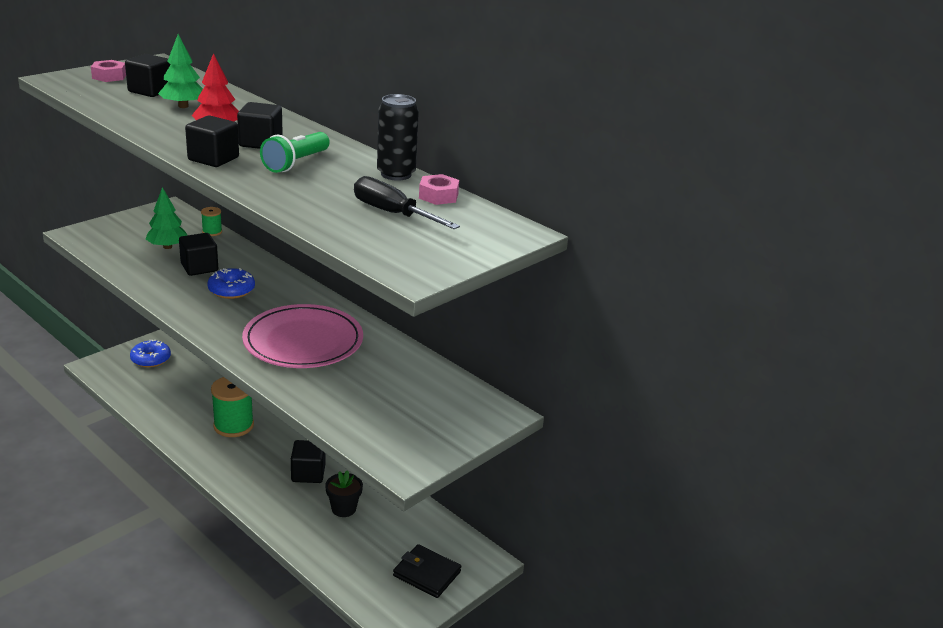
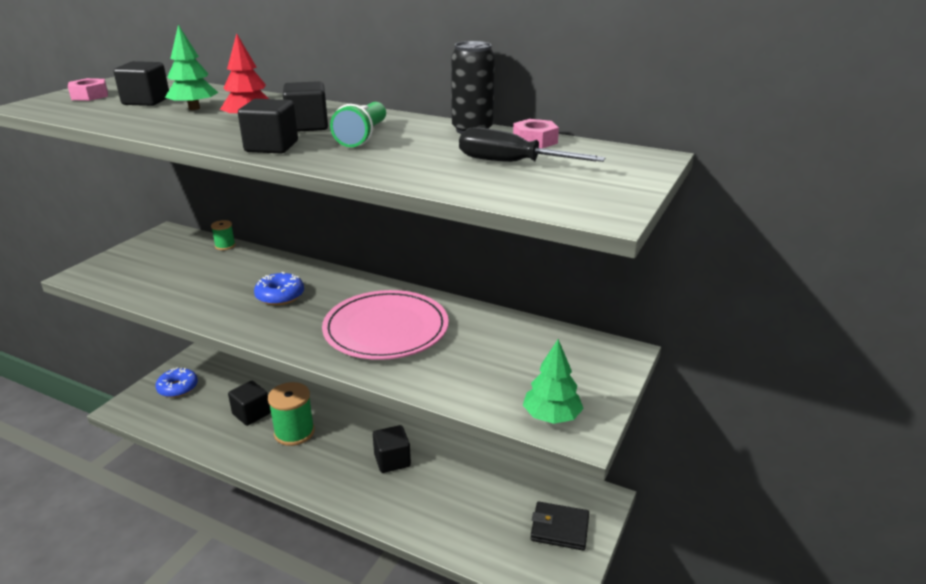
camera: 15 degrees left, 0 degrees up
green tree [145,187,187,249] -> green tree moved to [523,339,584,424]
black cube [179,233,218,276] -> black cube moved to [228,381,271,426]
black flower pot [325,470,363,517] -> none

